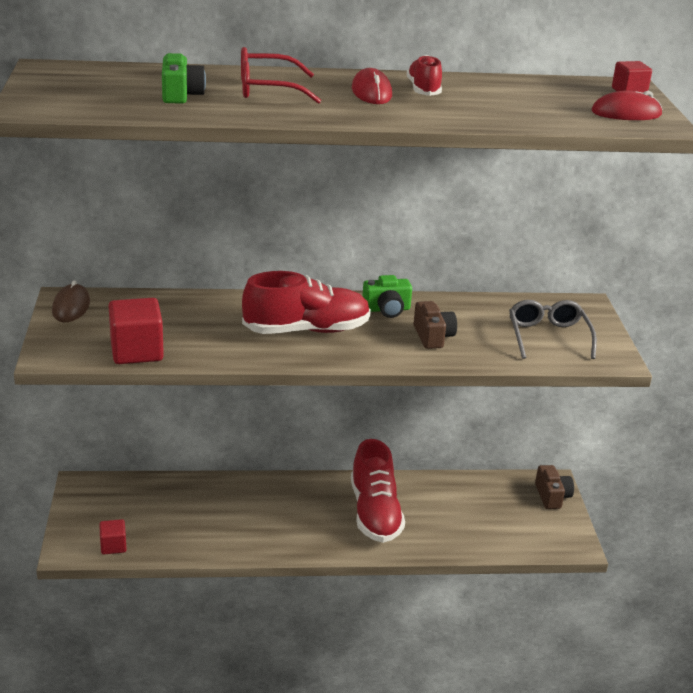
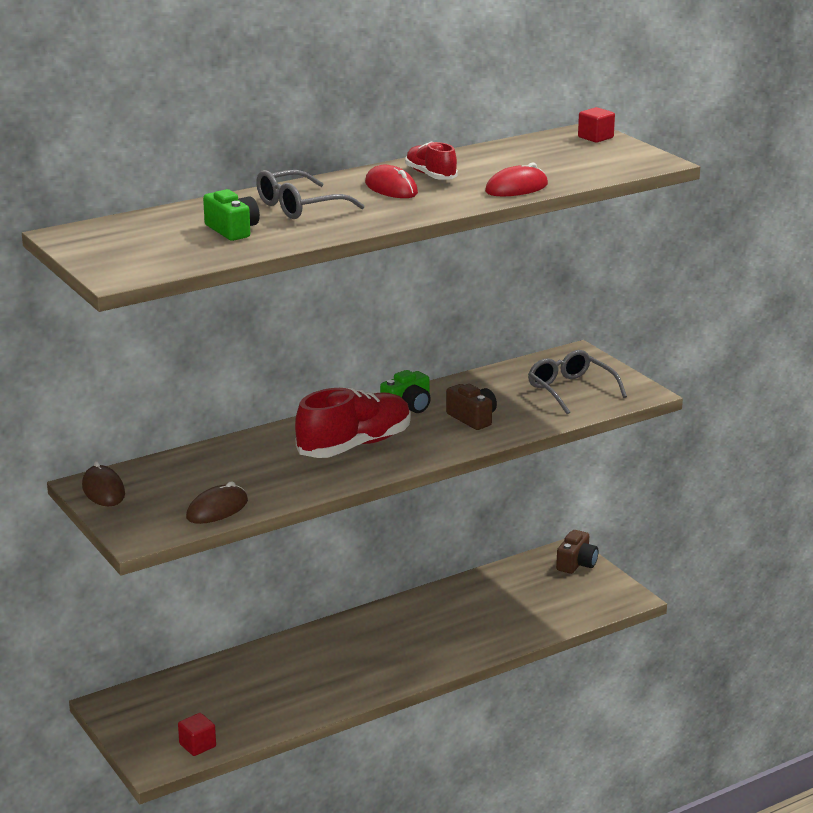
camera: 25 degrees left, 5 degrees down
red cube [109,298,164,364] -> brown mouse [186,481,248,524]
red glasses [241,47,321,104] -> grey glasses [256,170,365,219]
red shoe [351,439,405,543] -> none
brown camera [535,465,574,509] -> brown camera turned 60 degrees clockwise [556,530,598,574]
red mouse [592,91,663,120] -> red mouse moved to [485,162,548,196]

